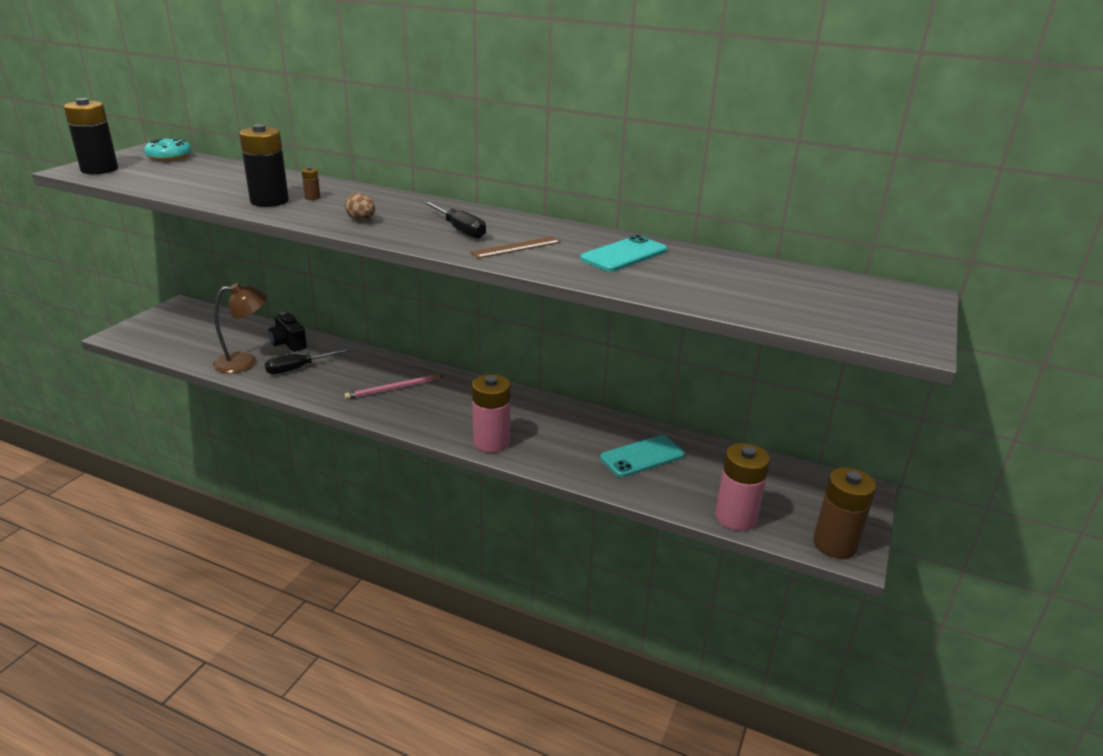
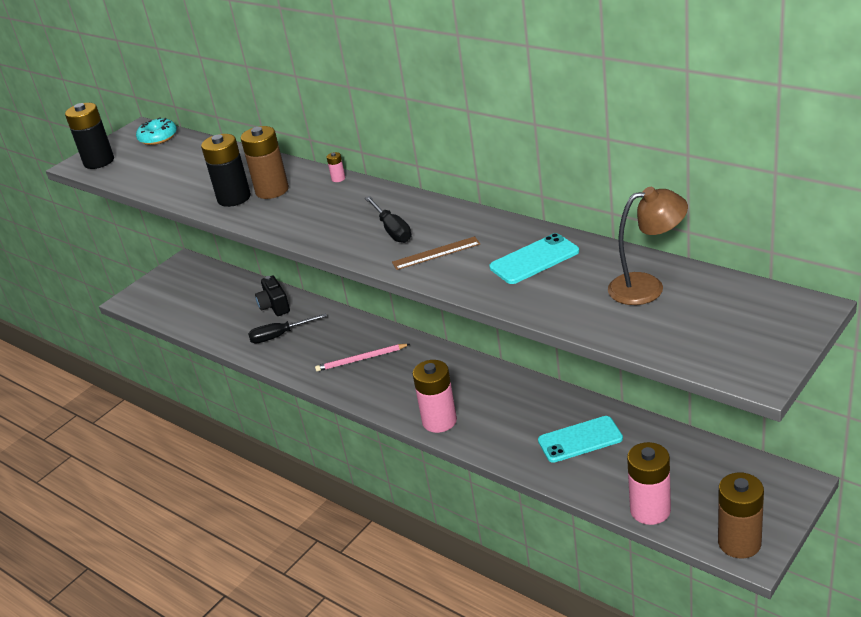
camera: 20 degrees right, 5 degrees up
brown lamp [213,283,267,373] -> brown lamp moved to [608,187,688,305]
brown battery [302,167,321,200] -> brown battery [241,126,289,199], size x2.40
brown egg [345,193,375,221] -> none
none -> pink battery [327,152,345,182]

